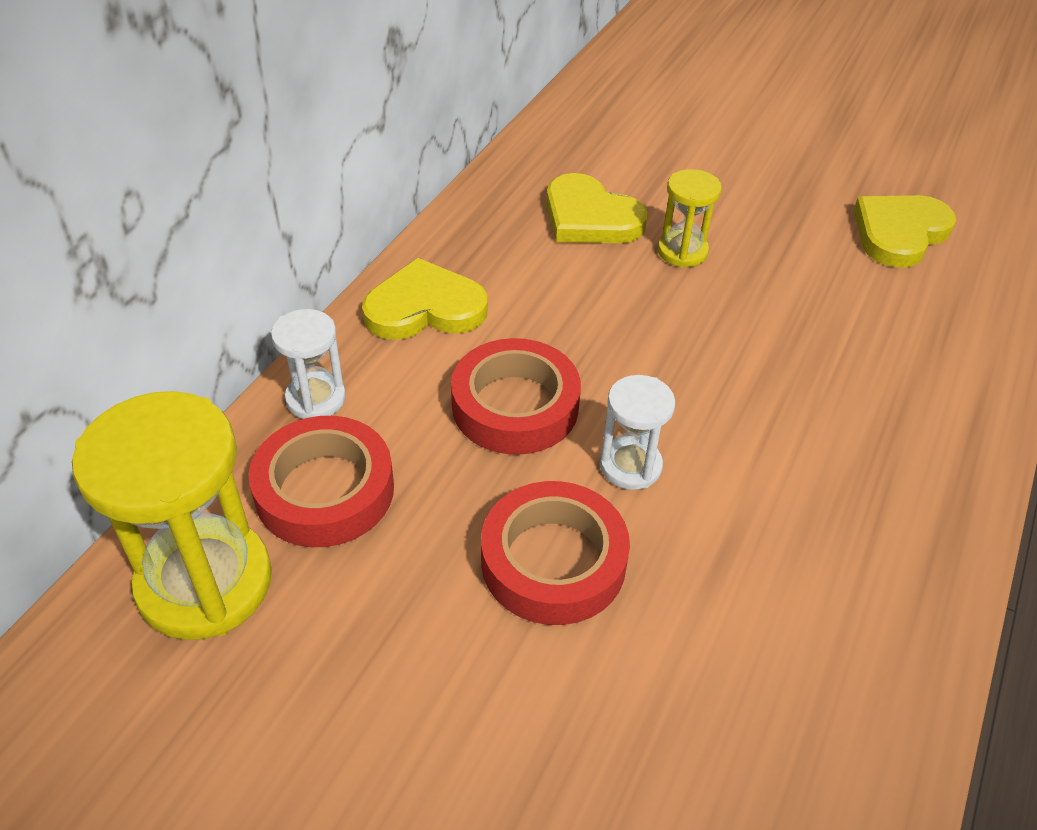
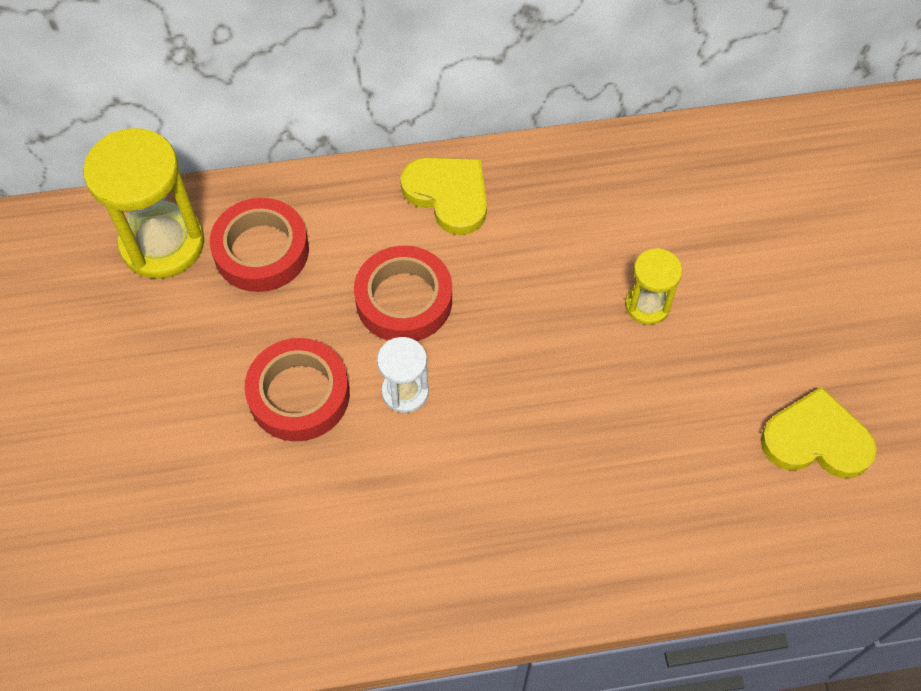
camera: 55 degrees right, 15 degrees up
white hourglass [271,309,346,419] -> none
yellow heart [546,173,648,243] -> none

